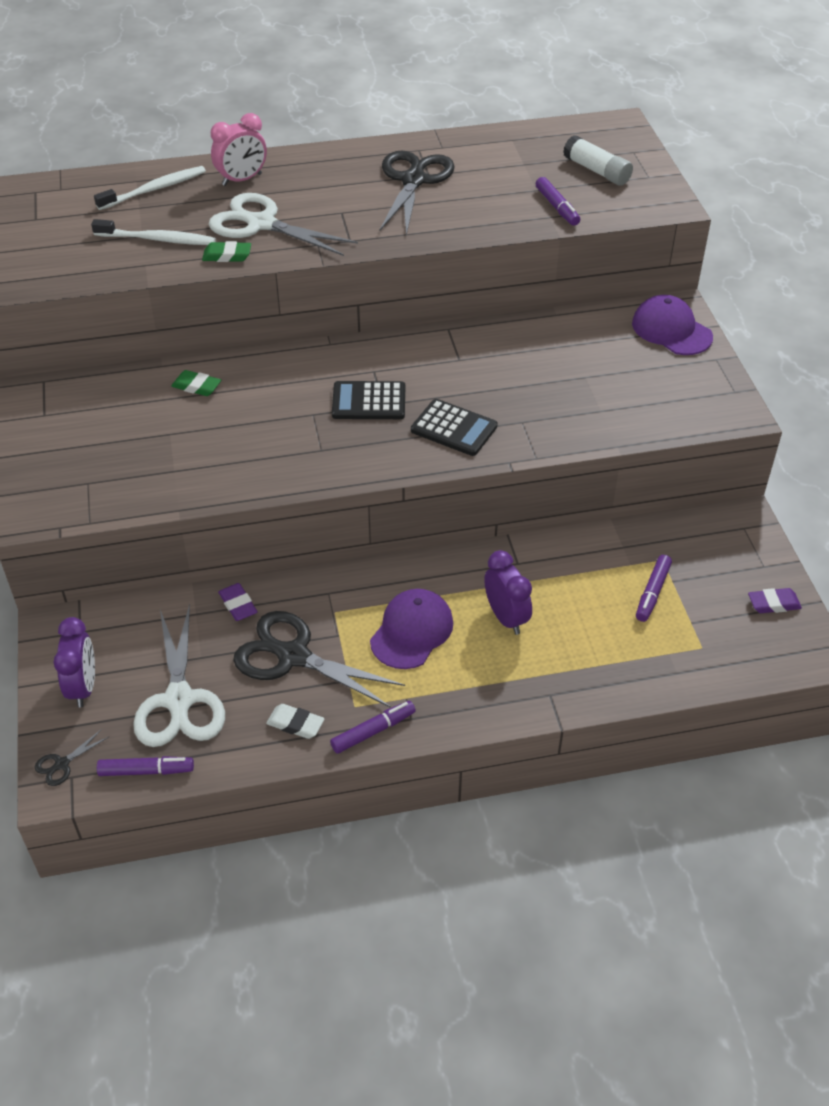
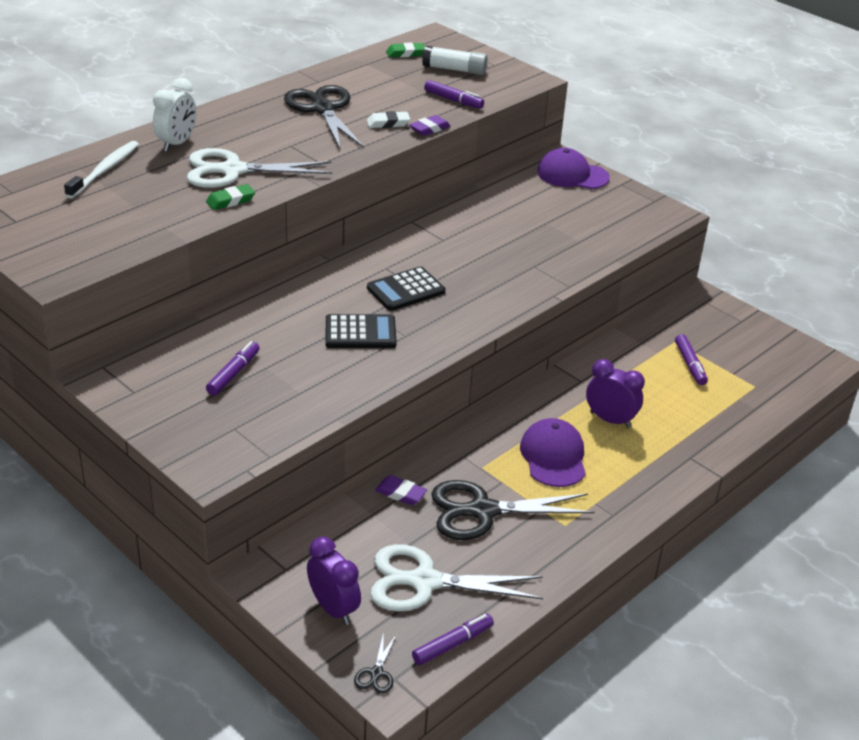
camera: 35 degrees left, 10 degrees down
white toothbrush [91,219,216,245] -> none
white scissors [133,604,225,747] -> white scissors turned 135 degrees clockwise [370,544,543,611]
green eraser [171,370,221,396] -> green eraser moved to [386,43,425,57]
pink clock [211,113,267,186] -> white clock [153,78,196,152]
white eraser [266,704,325,739] -> white eraser moved to [367,111,410,128]
purple marker [330,701,416,754] -> purple marker moved to [206,341,260,396]
black calculator [411,399,498,456] -> black calculator moved to [326,314,397,348]
purple eraser [748,588,802,613] -> purple eraser moved to [409,115,450,136]

